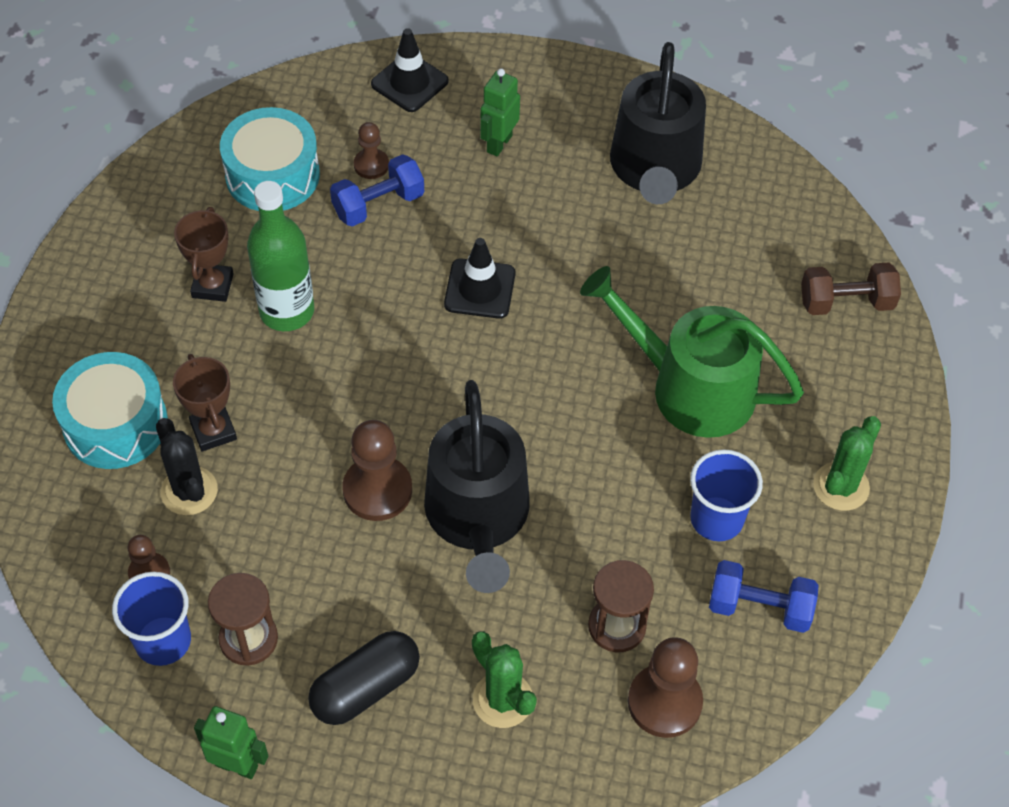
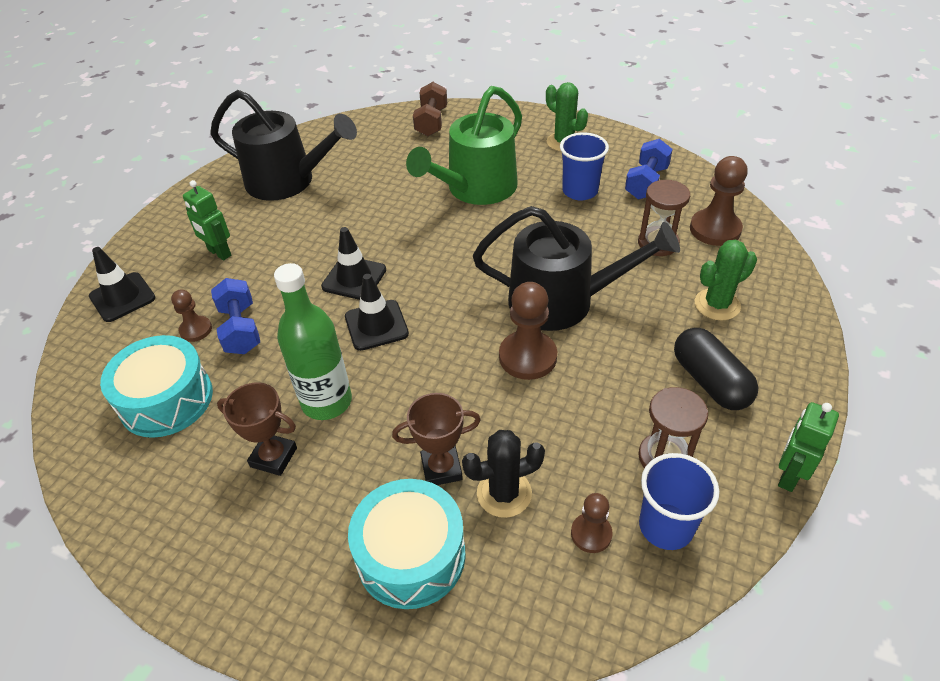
camera: 75 degrees left, 10 degrees down
none -> black traffic cone [345,274,409,351]

